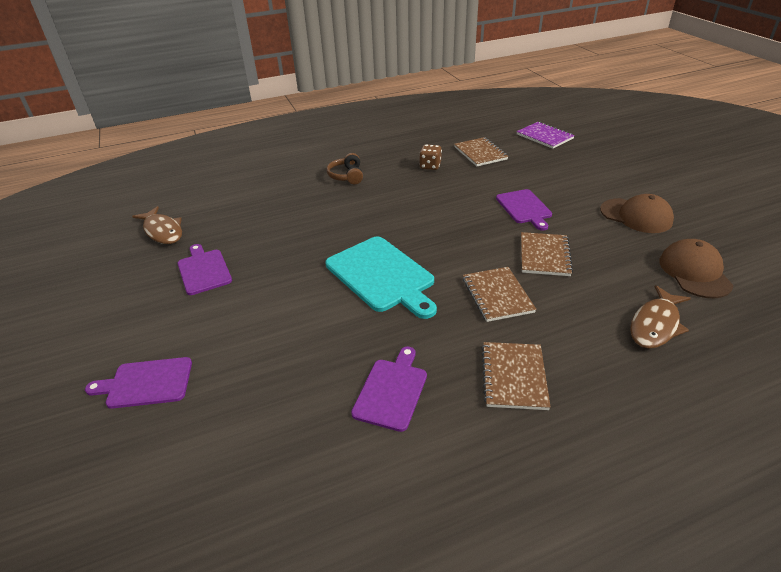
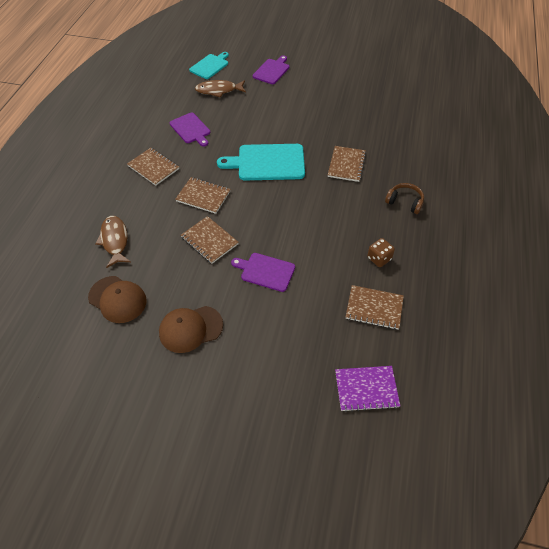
camera: 125 degrees right, 15 degrees up
brown fish [132,206,182,244] -> brown fish moved to [195,80,246,97]
purple cutting board [177,244,232,295] -> none
none -> turquoise cutting board [189,52,229,79]
none -> brown notebook [328,146,366,182]

